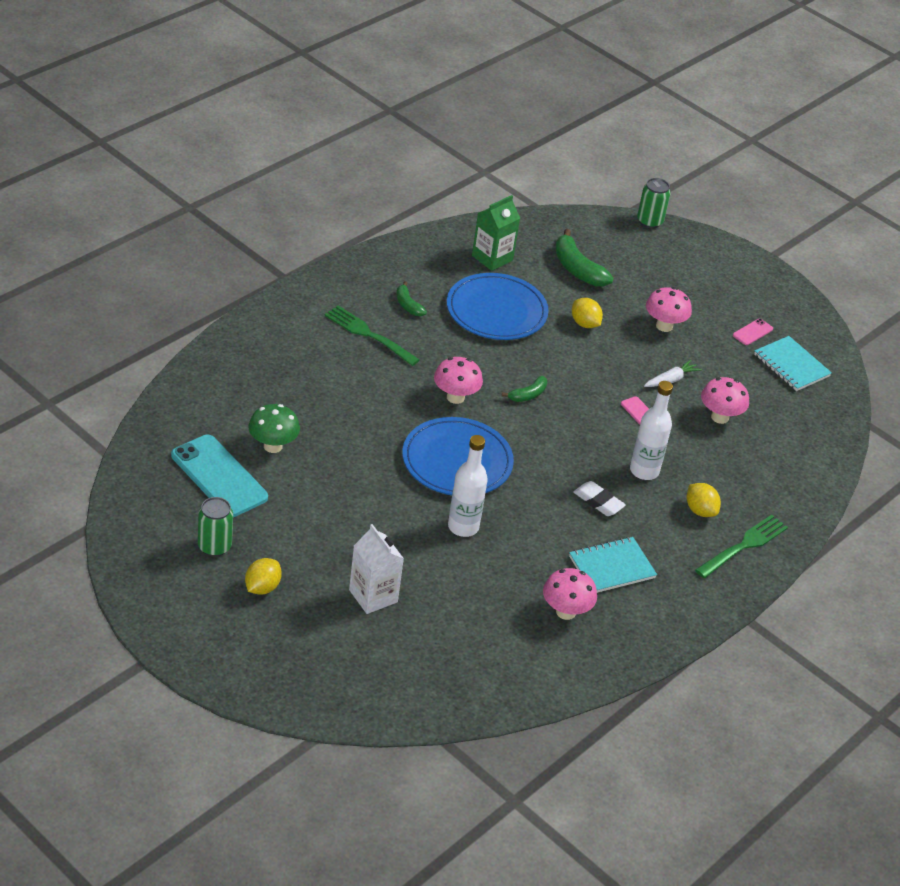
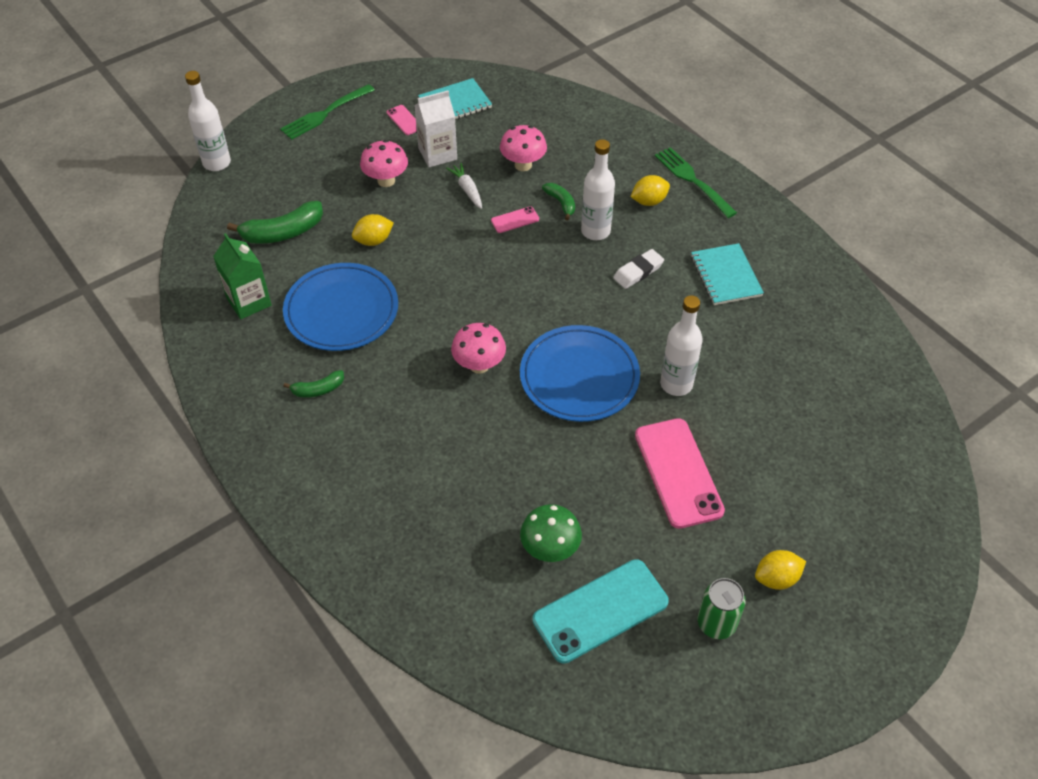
camera: 75 degrees left, 10 degrees up
yellow lemon [245,558,282,595] -> yellow lemon turned 60 degrees counterclockwise [755,550,806,590]
green fork [324,306,420,366] -> green fork moved to [280,84,375,140]
white carton [349,524,404,614] -> white carton moved to [414,91,457,167]
green banana [502,376,547,402] -> green banana moved to [542,183,575,220]
pink mushroom [543,568,597,620] -> none
green can [637,178,671,228] -> white bottle [185,71,231,171]
none -> pink phone [635,418,725,529]

